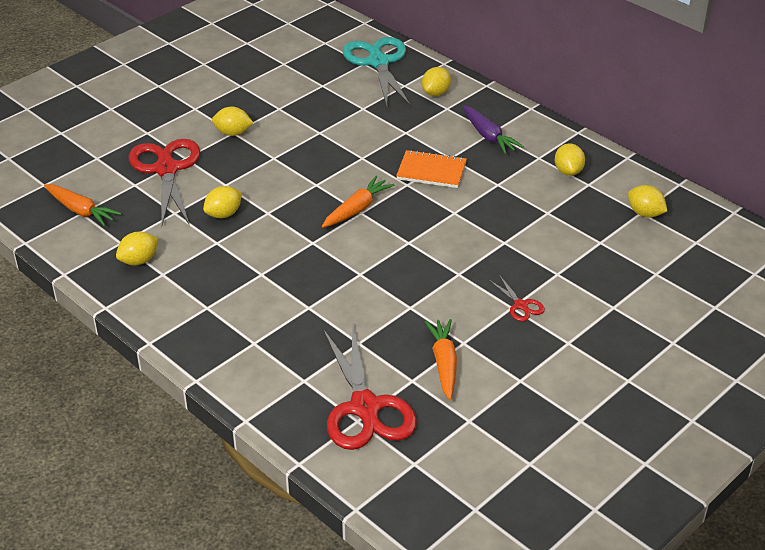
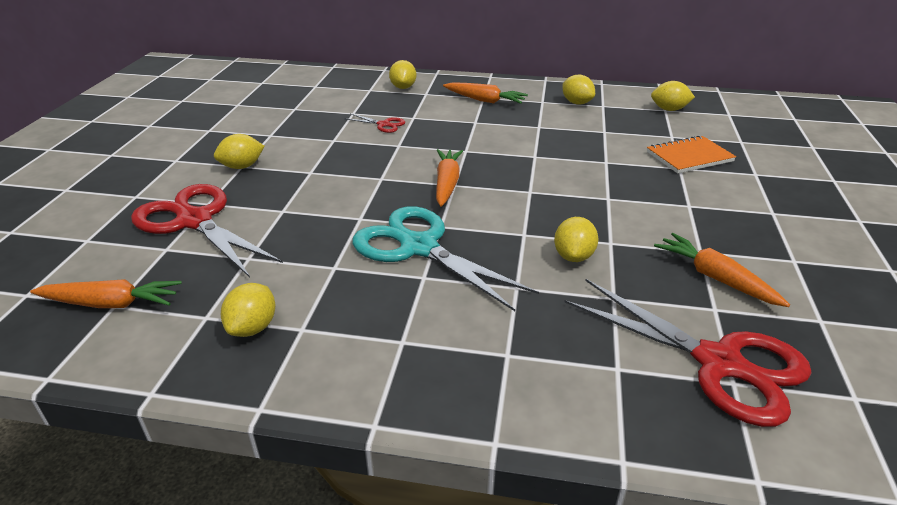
camera: 35 degrees left, 5 degrees down
yellow lemon [203,186,242,218] -> yellow lemon moved to [554,217,598,262]
turquoise scissors [343,37,411,106] -> turquoise scissors moved to [353,206,539,311]
orange notebook [396,150,467,188] -> orange notebook moved to [647,135,736,173]
purple carrot [463,106,524,154] -> orange carrot [443,82,528,104]
red scissors [489,275,545,321] -> red scissors moved to [344,113,405,133]

